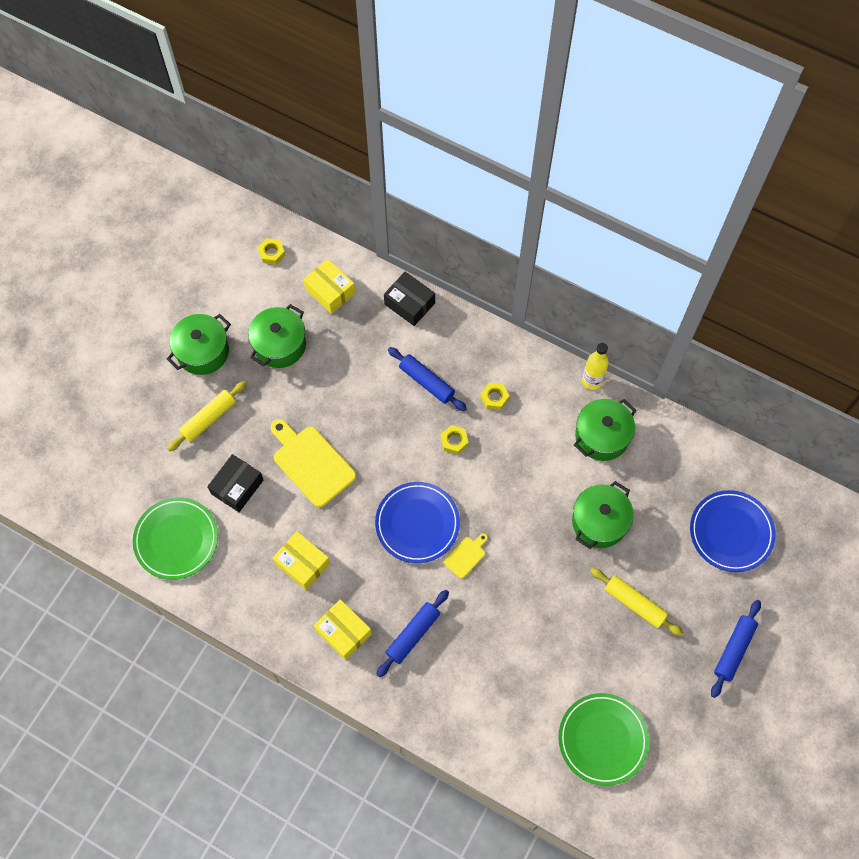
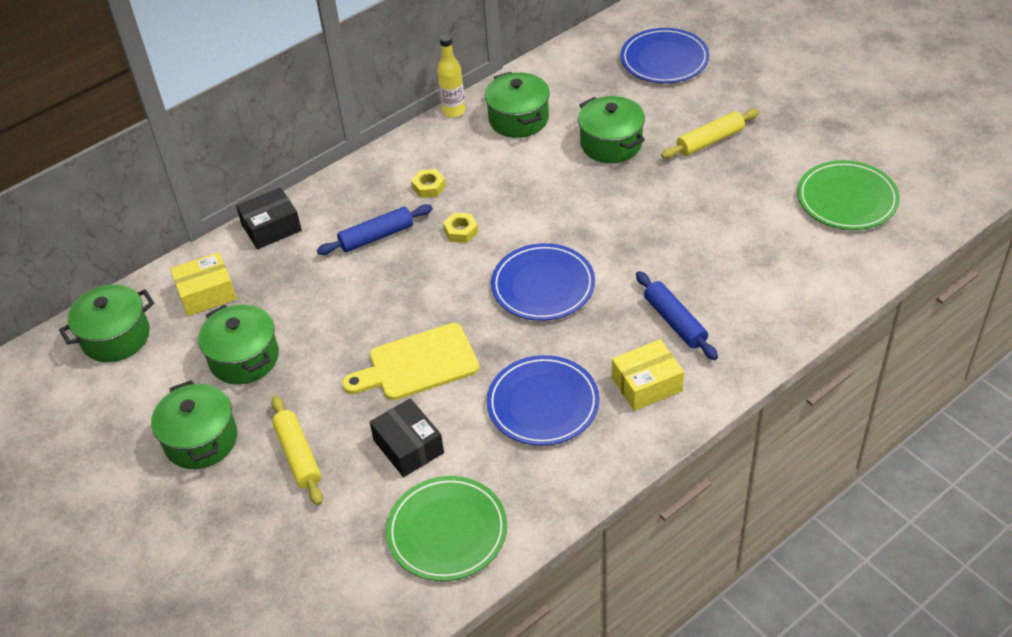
camera: 65 degrees left, 20 degrees down
yellow nut [258,238,285,265] -> green pot [59,284,154,362]
yellow box [272,531,330,590] -> blue plate [487,355,599,446]
yellow cutting board [444,533,488,579] -> none
blue rolling pin [711,600,761,698] -> none

